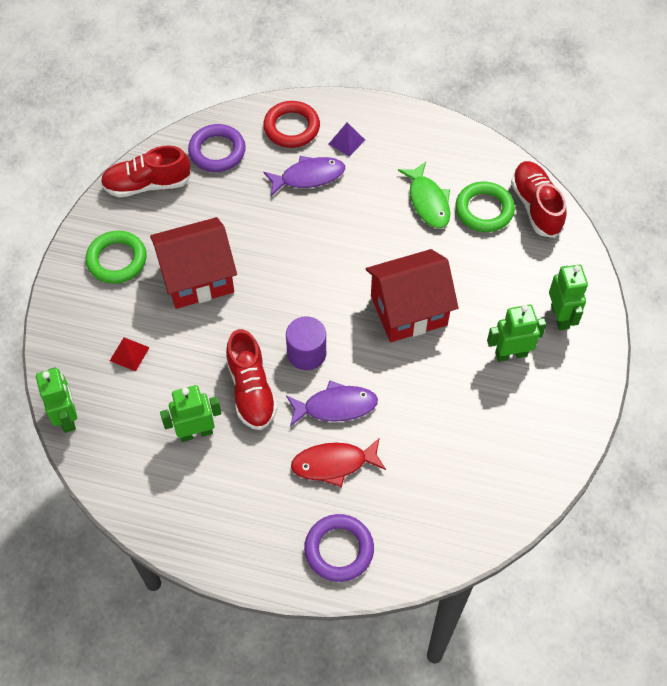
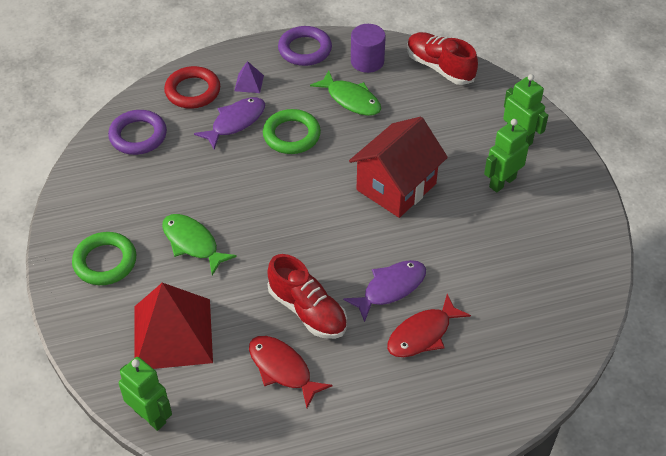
camera: 30 degrees left, 10 degrees down
red shoe [100,146,191,197] -> none
red pyramid [110,337,150,371] -> red pyramid [134,283,213,369], size x2.44
red house [150,217,237,309] -> green fish [162,214,237,275]
green robot [160,385,221,442] -> red fish [249,336,332,408]
purple cylinder [286,317,326,370] -> purple cylinder moved to [351,24,386,73]
purple ring [304,514,374,582] -> purple ring moved to [278,26,332,66]
green ring [456,182,515,232] -> green ring moved to [263,109,321,154]

